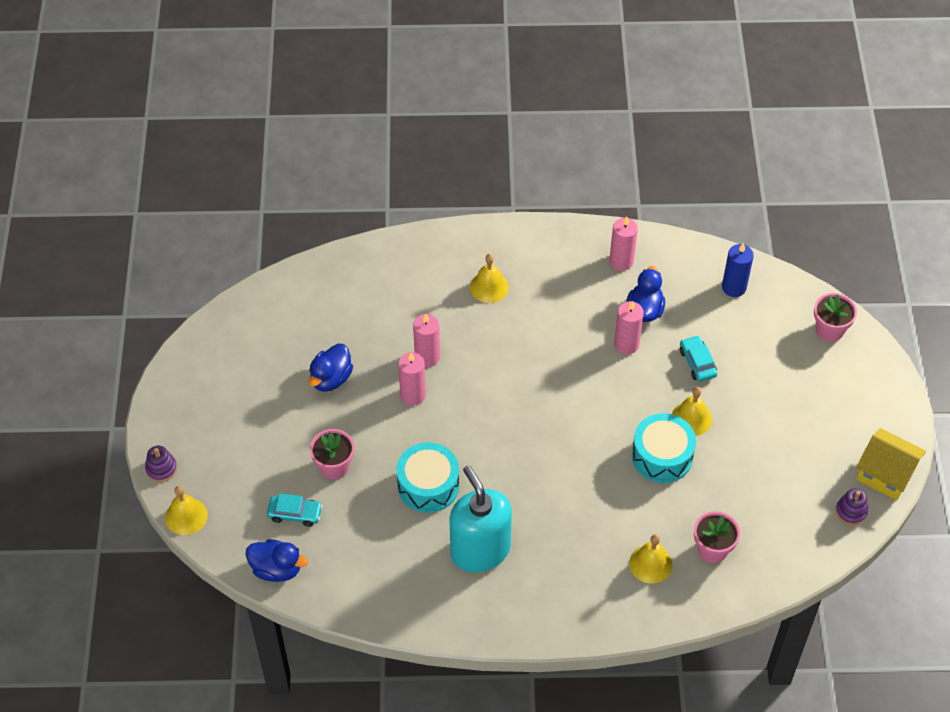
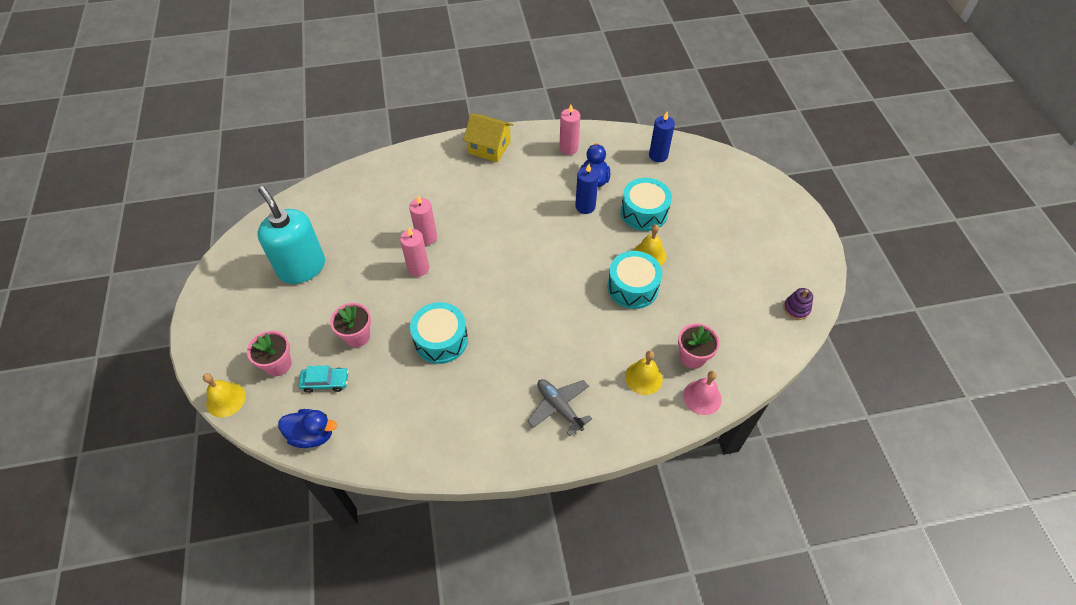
camera: 10 degrees left, 0 degrees up
purple stacking toy [145,446,177,482] -> none
blue duck [308,344,353,392] -> none
turquoise soap dispenser [450,465,512,572] -> turquoise soap dispenser moved to [258,186,325,284]
yellow bell [470,254,509,303] -> none
pink candle [614,301,644,354] -> blue candle [575,164,599,214]
turquoise car [680,335,717,382] -> turquoise drum [620,178,672,231]
pink flower pot [814,293,857,342] -> pink flower pot moved to [247,331,292,376]
yellow house [856,428,926,500] -> yellow house moved to [463,113,514,162]
none -> grey plane [528,379,592,436]
none -> pink bell [683,371,722,415]

